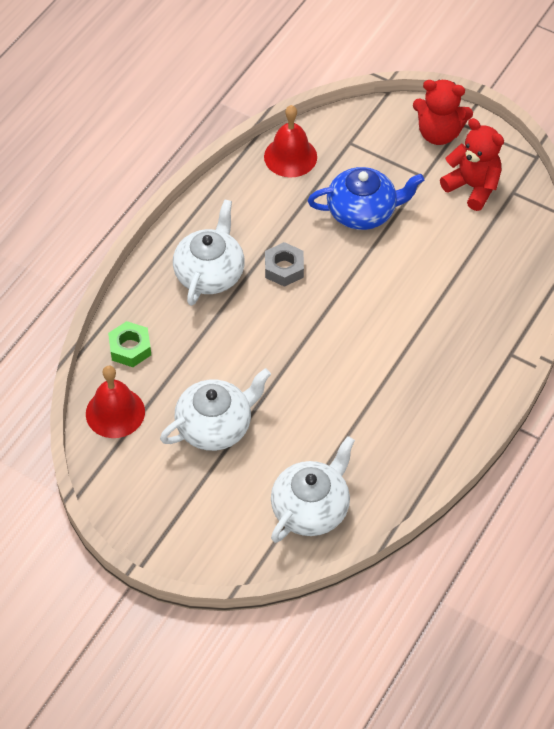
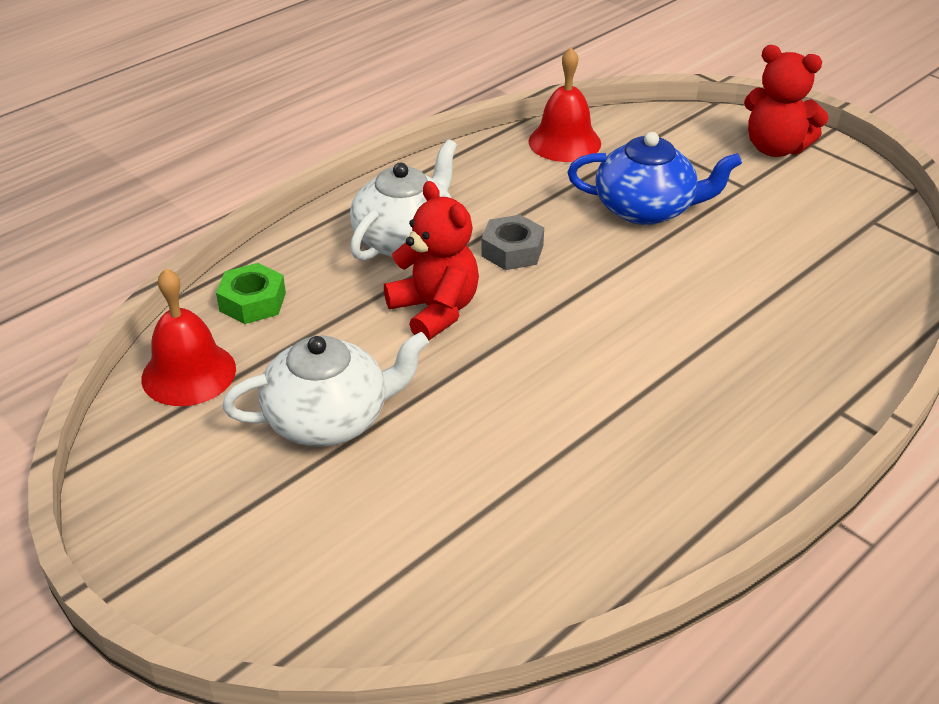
camera: 15 degrees right, 15 degrees down
white teapot [271,436,355,543] -> none
red teddy bear [440,118,504,211] -> red teddy bear moved to [384,181,479,341]

